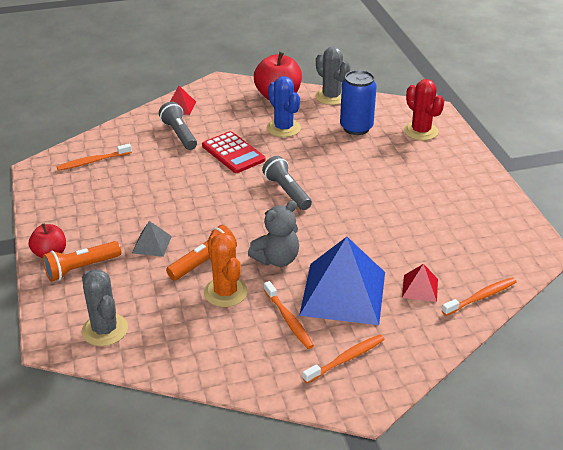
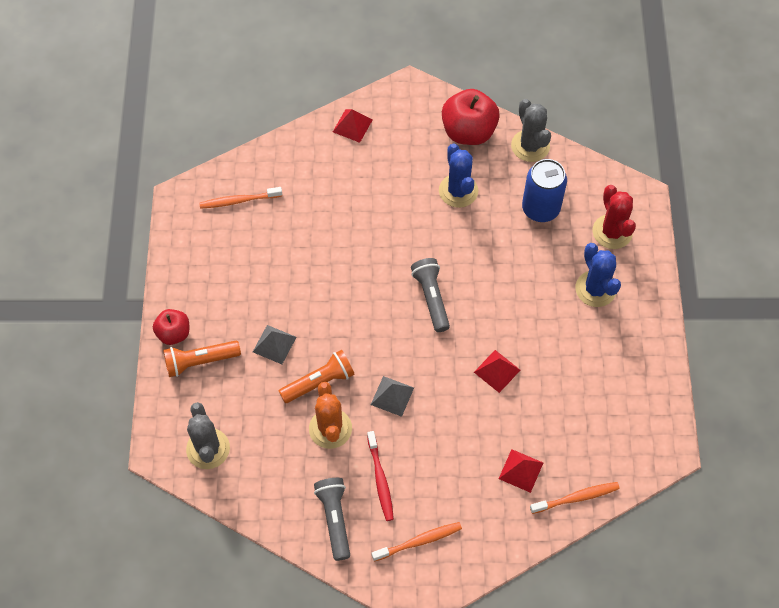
camera: 15 degrees right, 25 degrees up
grey flashlight [159,102,197,150] -> grey flashlight moved to [314,478,350,561]
red calculator [202,131,265,173] -> none
grey teddy bear [248,201,299,267] -> grey pyramid [371,376,414,417]
orange toothbrush [264,281,314,349] -> red toothbrush [367,431,394,521]
blue pyramid [299,237,385,325] -> none
none -> red pyramid [474,350,520,393]
none -> blue cactus [575,243,621,307]

